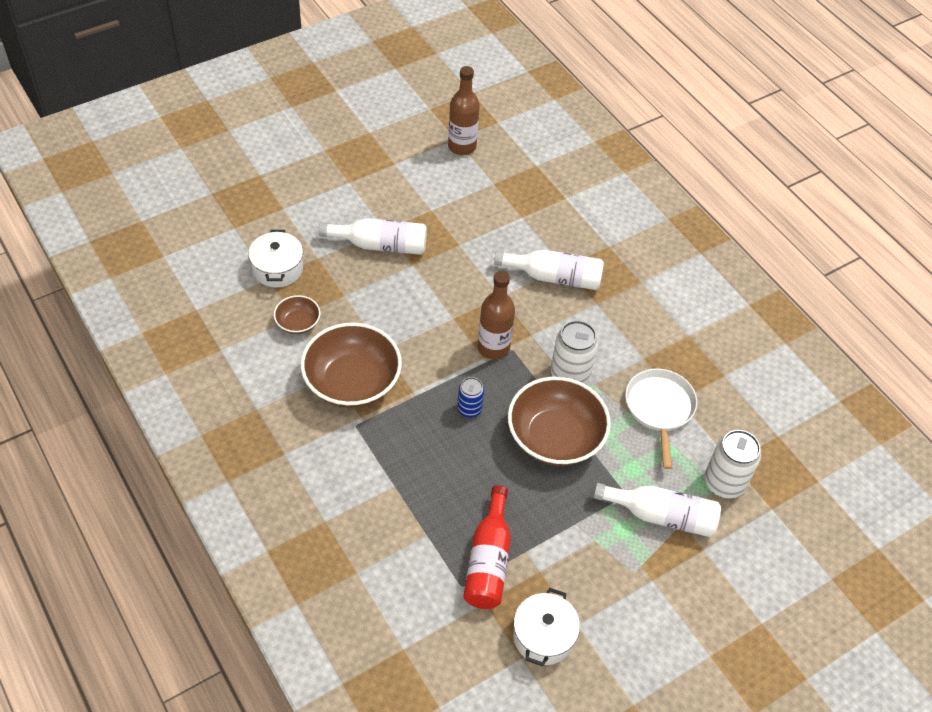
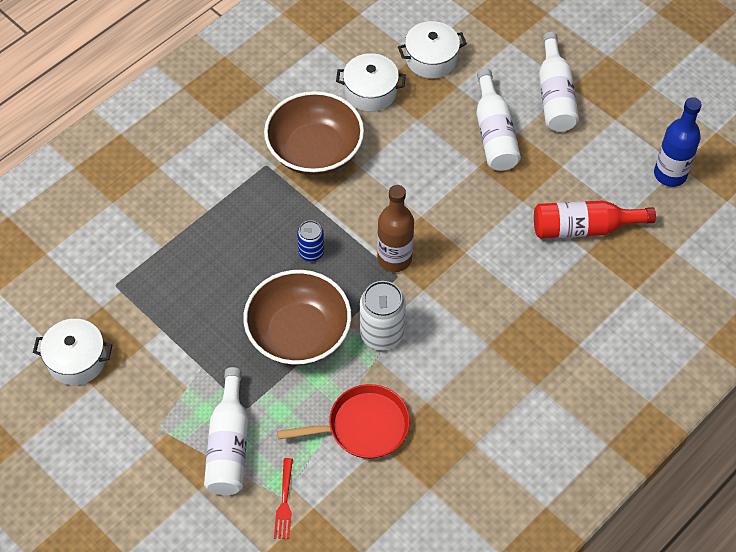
camera: 80 degrees right, 5 degrees up
brown bowl [274,295,320,334] -> white pot [336,53,406,112]
brown bottle [448,66,480,155] -> blue bottle [654,97,702,187]
red bottle [463,485,511,609] -> red bottle moved to [534,200,656,239]
white bottle [494,250,604,290] -> white bottle moved to [539,32,579,132]
white pan [625,369,697,469] -> red pan [277,384,410,459]
white can [705,430,761,498] -> red fork [274,458,293,539]

